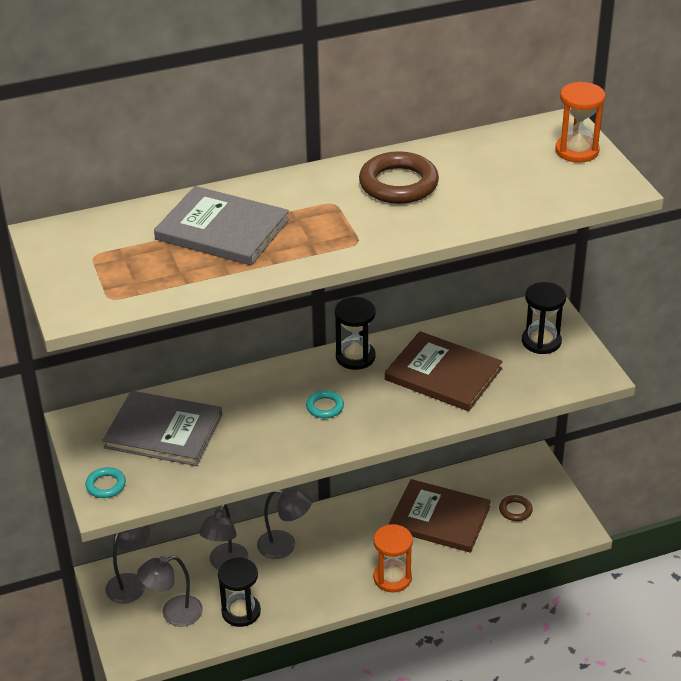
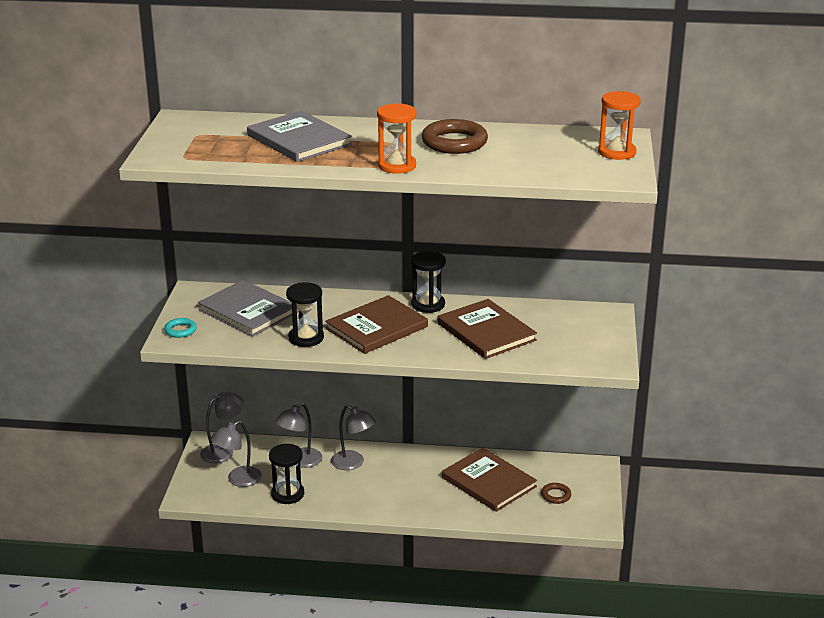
camera: 25 degrees right, 10 degrees down
grey lamp [137,556,203,626] -> grey lamp turned 45 degrees counterclockwise [211,421,262,487]
turquoise ring [306,390,344,418] -> brown book [325,295,428,354]
orange hourglass [374,524,413,593] -> orange hourglass moved to [377,103,416,174]
black hourglass [522,282,566,354] -> black hourglass moved to [286,282,324,347]

